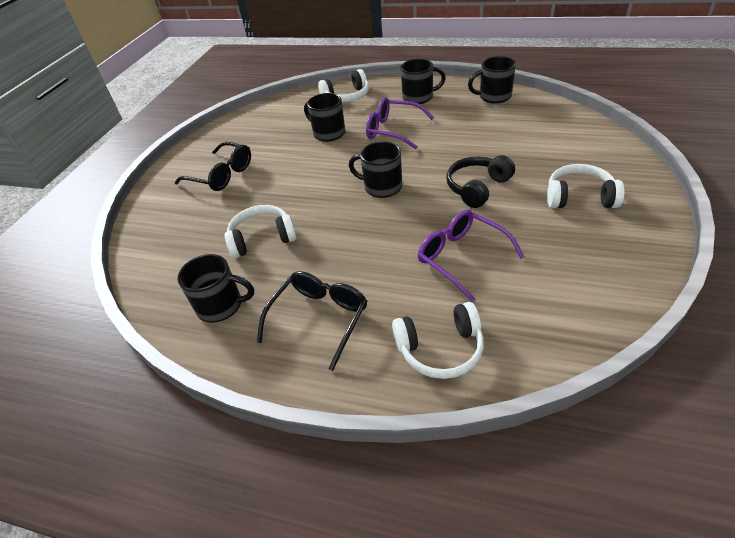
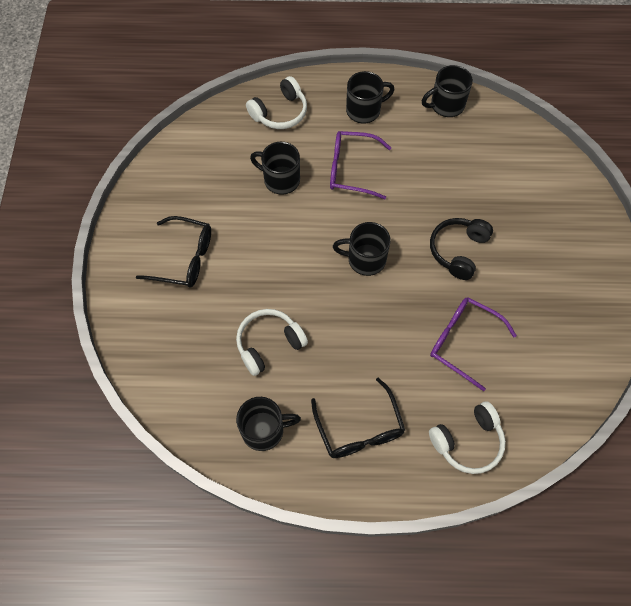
camera: 20 degrees left, 20 degrees up
black glasses [257,271,367,371] -> black glasses turned 150 degrees clockwise [311,377,405,458]
white headphones [547,164,625,208] -> none

